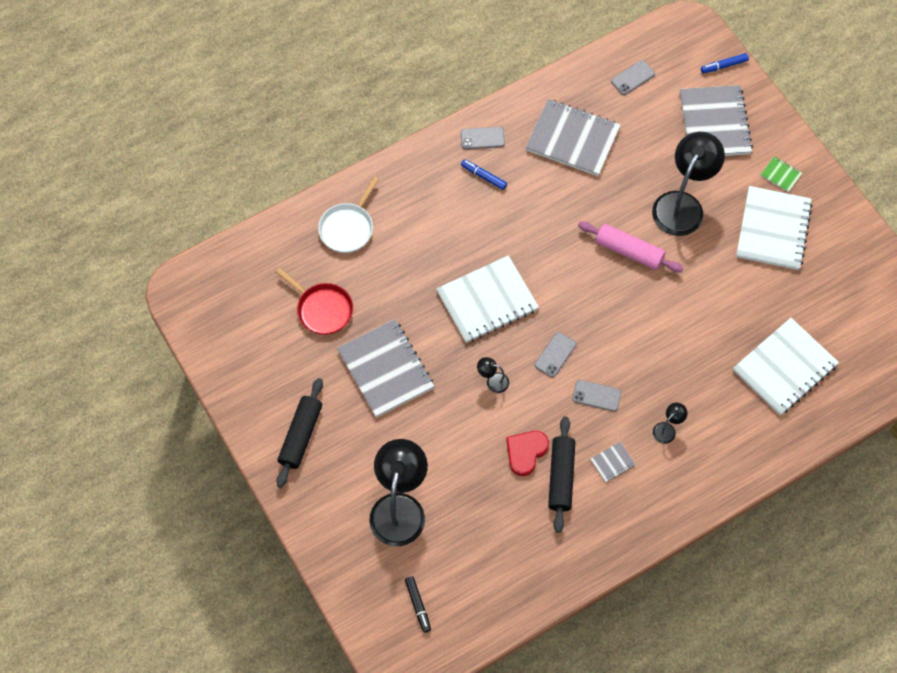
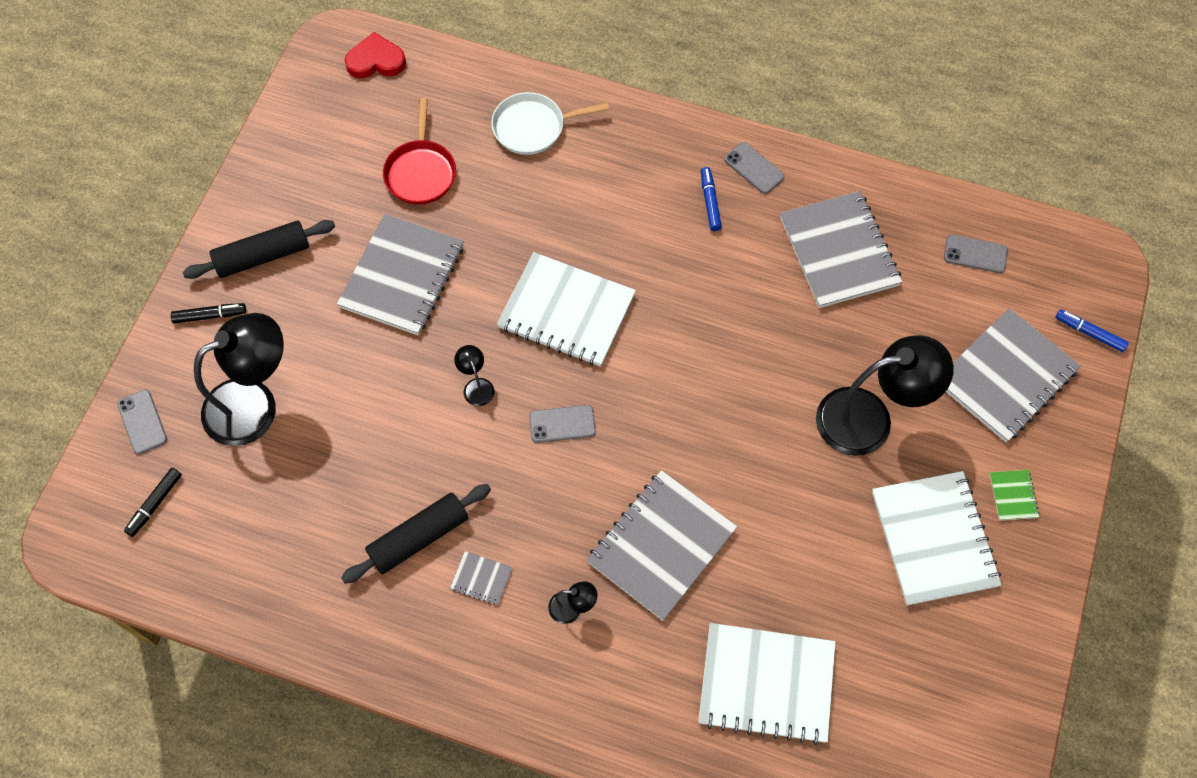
camera: 50 degrees right, 0 degrees up
red heart [506,431,549,476] -> red heart moved to [345,32,406,78]
grey phone [572,380,621,412] -> grey phone moved to [117,389,167,454]
pink rolling pin [578,221,683,272] -> none
white notebook [736,186,813,270] -> white notebook turned 75 degrees counterclockwise [872,471,1002,605]
none -> black marker [171,303,246,323]
none -> grey notebook [587,470,737,621]

